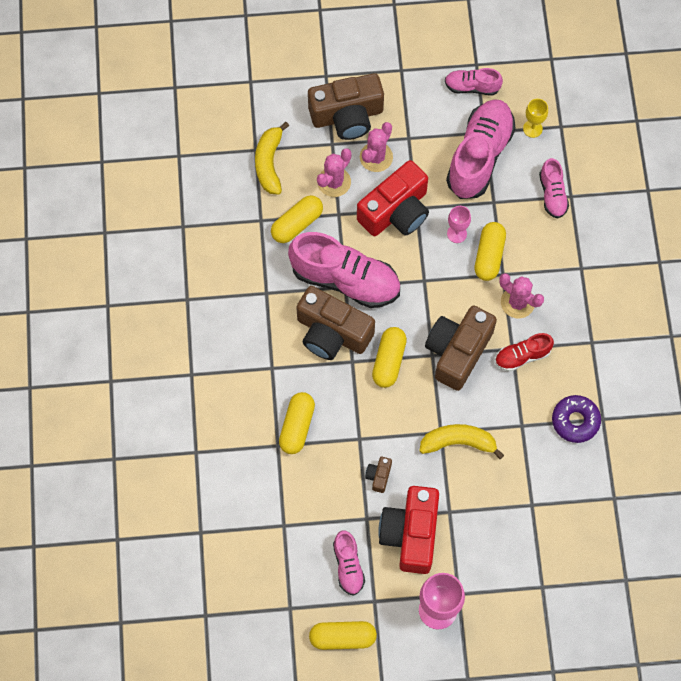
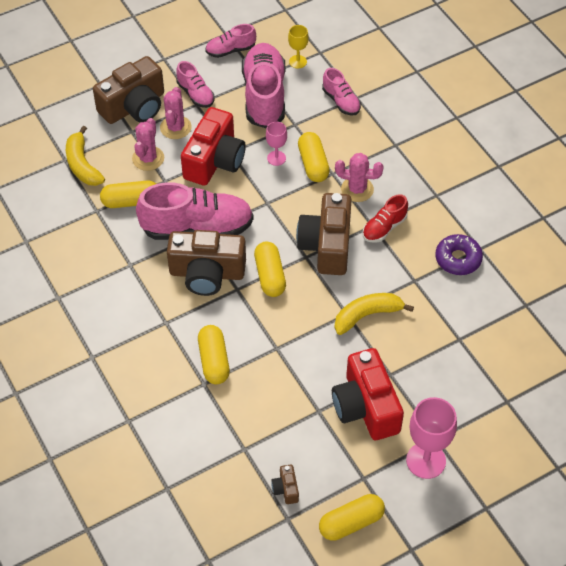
camera: 25 degrees left, 15 degrees down
yellow capsule [271,195,323,243] -> yellow capsule turned 60 degrees clockwise [100,180,156,208]
pink shoe [333,531,365,596] -> pink shoe moved to [176,61,214,108]
brown camera [365,457,392,493] -> brown camera moved to [271,464,299,504]

